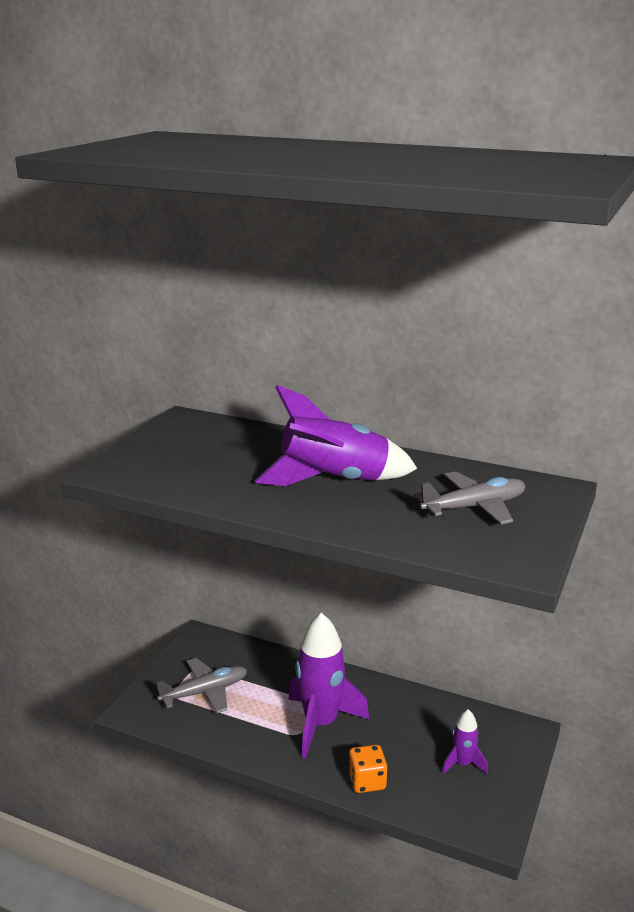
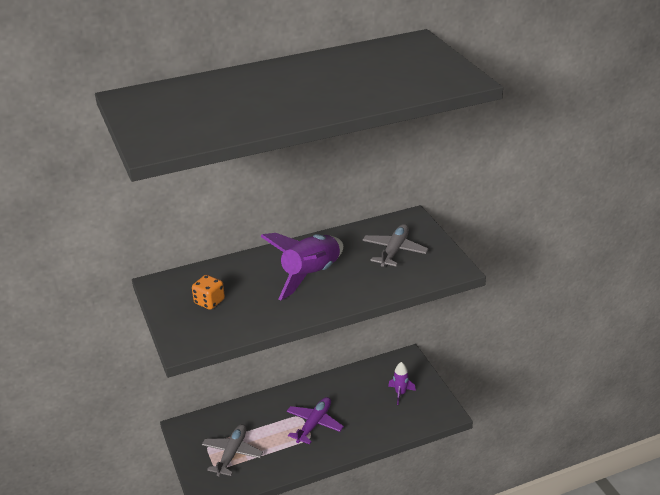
camera: 45 degrees left, 10 degrees up
purple rocket [288,613,369,759] -> purple plane [287,397,344,445]
orange dice [348,745,387,793] -> orange dice moved to [192,275,225,310]

